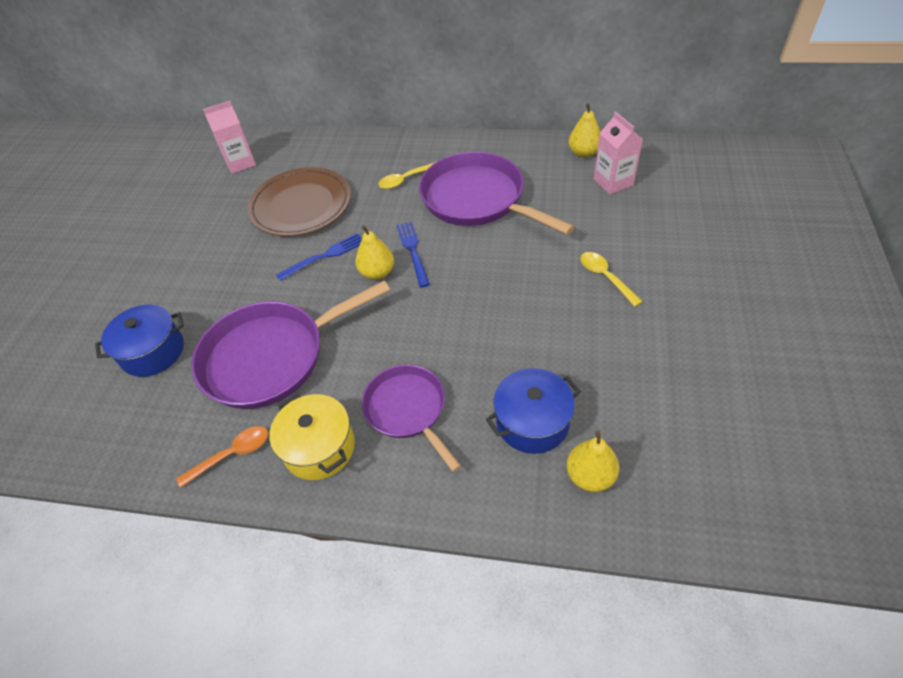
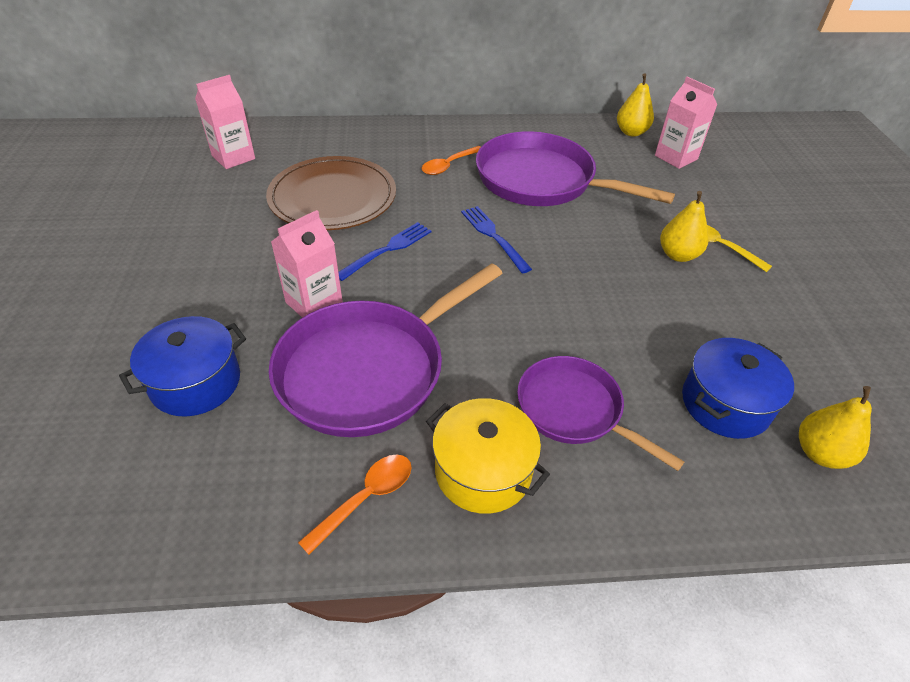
camera: 20 degrees left, 5 degrees down
yellow pear [356,225,394,280] -> yellow pear moved to [660,191,708,262]
yellow spoon [378,162,436,189] -> orange spoon [422,146,481,175]
none -> pink carton [271,210,343,318]

